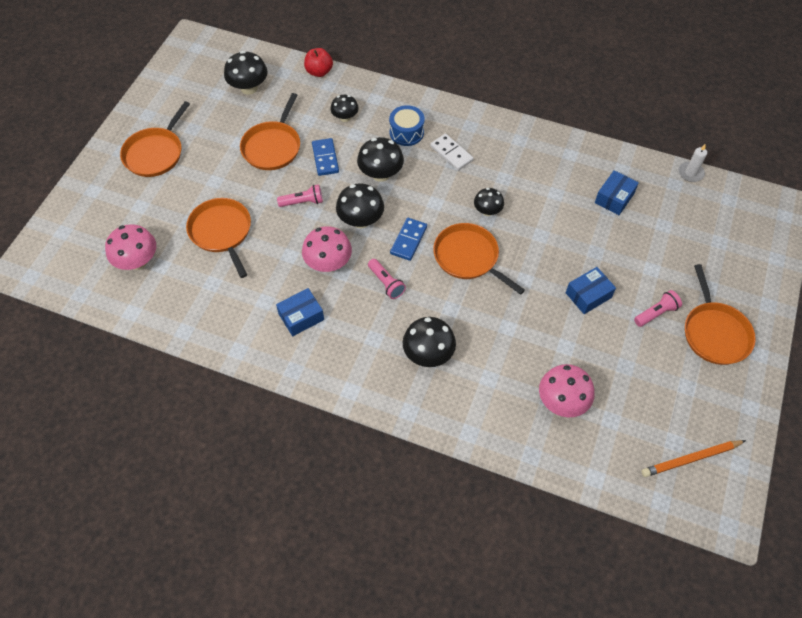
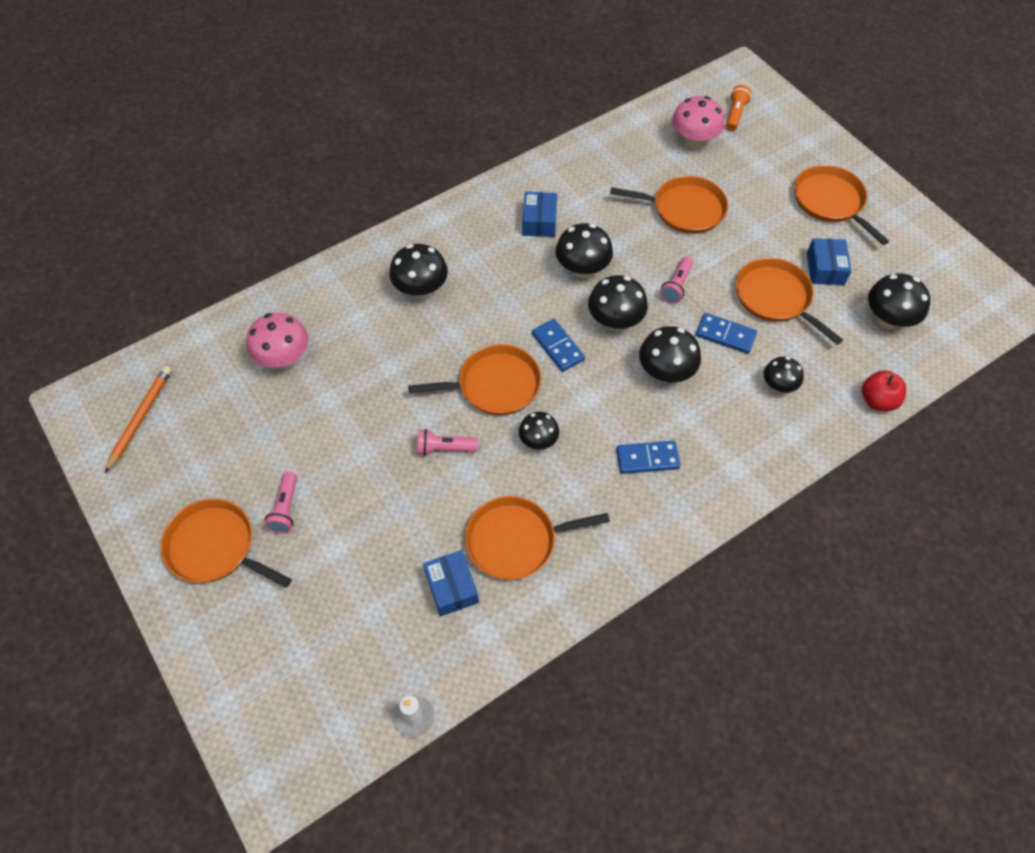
camera: 125 degrees right, 0 degrees up
pink mushroom [302,226,352,272] -> black mushroom [555,223,613,278]
pink flashlight [368,259,406,299] -> pink flashlight moved to [417,429,478,456]
blue drum [389,105,424,146] -> none
white domino [430,134,474,171] -> blue domino [616,441,681,474]
blue box [566,267,616,314] -> blue box moved to [807,238,852,285]
none -> orange pan [465,496,610,580]
none -> orange flashlight [726,85,752,131]

